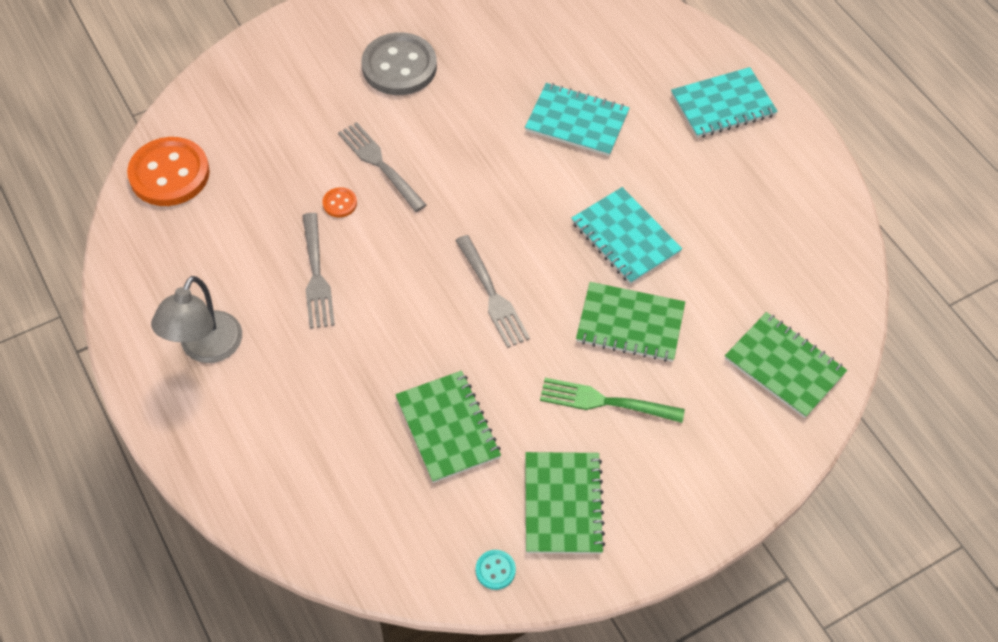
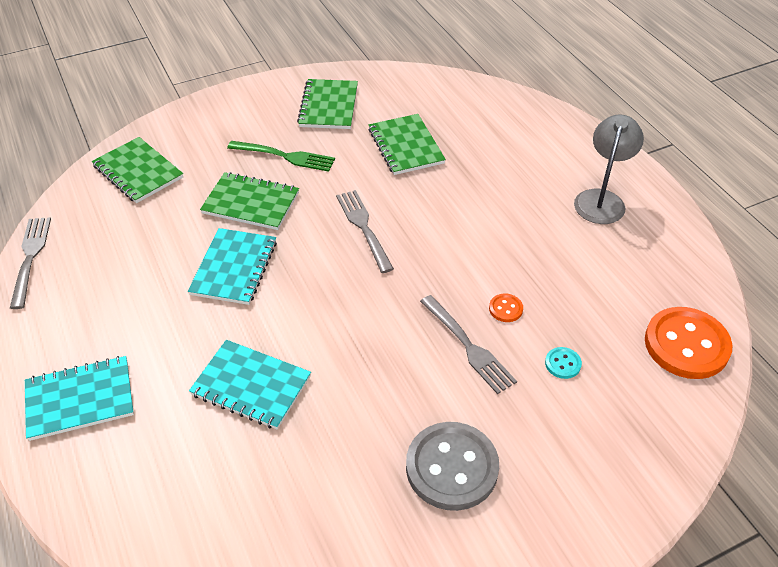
camera: 175 degrees left, 10 degrees down
grey fork [303,213,335,329] -> grey fork moved to [10,217,51,309]
turquoise button [476,550,516,590] -> turquoise button moved to [545,347,582,379]
turquoise notebook [571,187,682,284] -> turquoise notebook turned 45 degrees clockwise [188,228,277,305]

